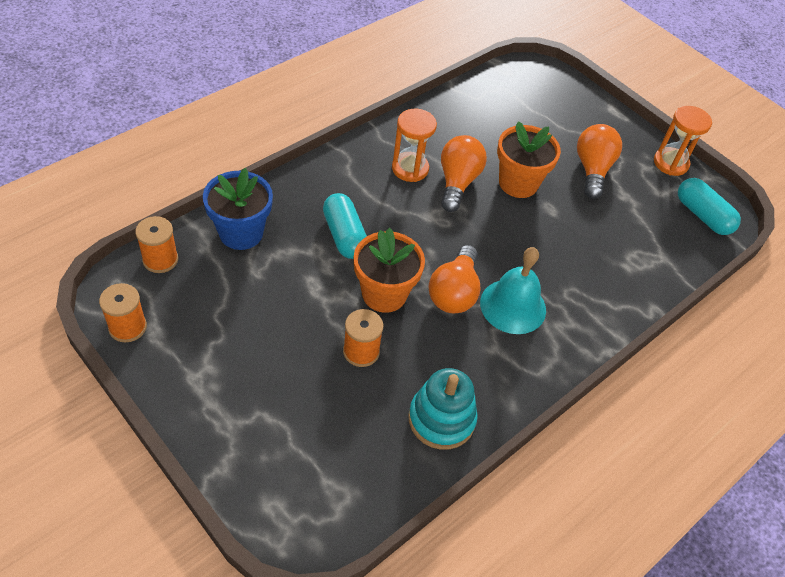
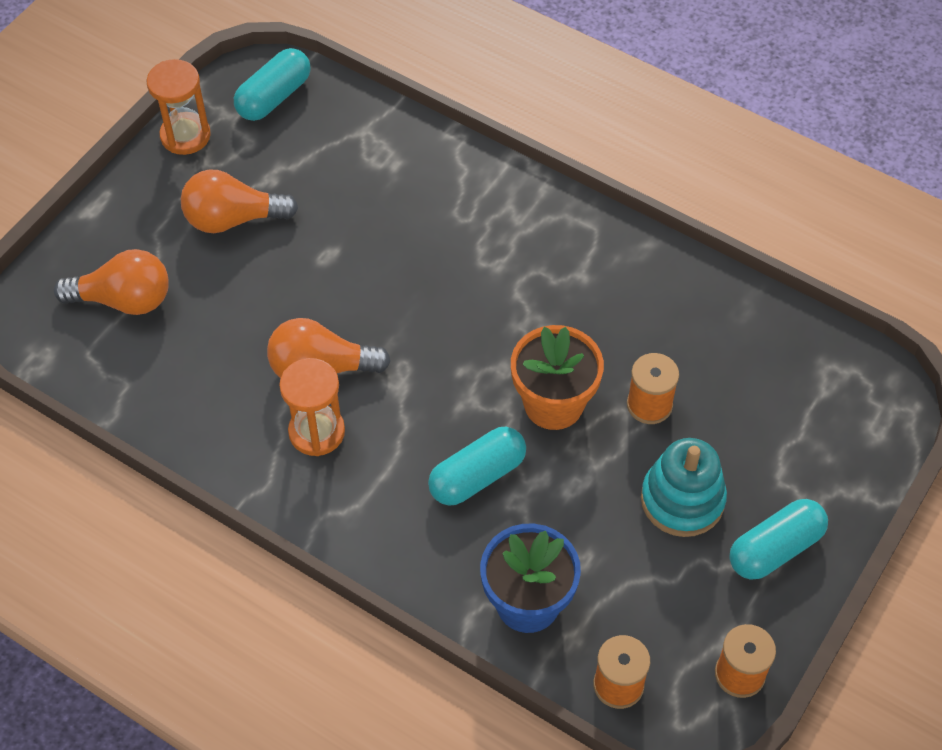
camera: 100 degrees left, 5 degrees up
turquoise stacking toy [408,368,478,450] -> turquoise stacking toy moved to [641,438,727,537]
orange light bulb [429,245,481,314] -> orange light bulb moved to [54,249,169,315]
turquoise bell [480,247,546,334] -> none
orange flower pot [497,121,561,198] -> none
none -> turquoise capsule [729,499,828,580]

